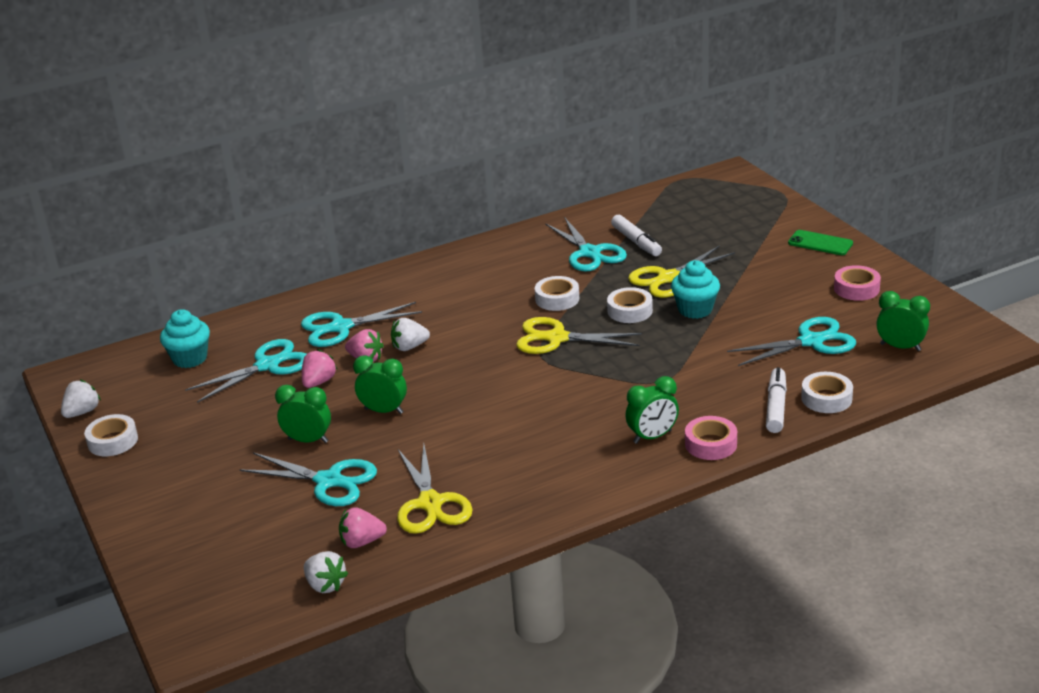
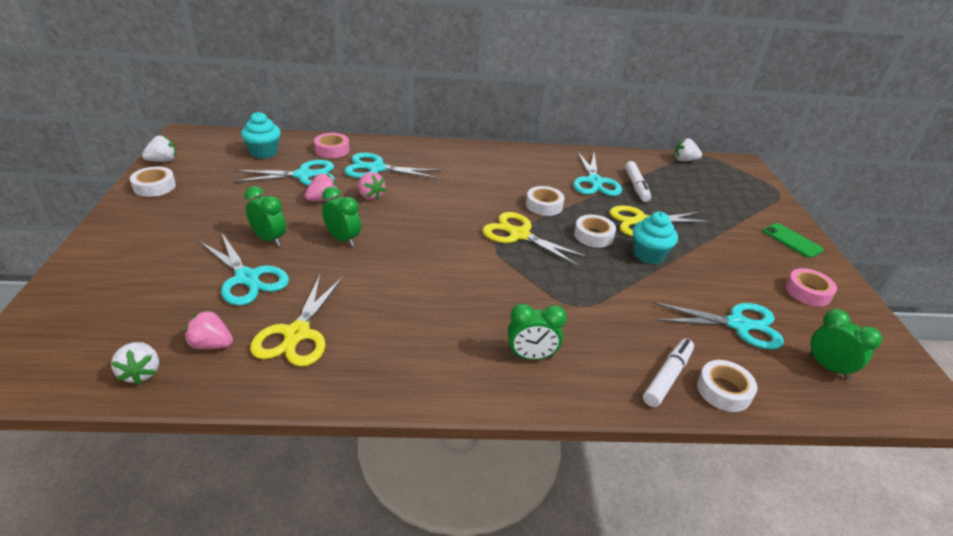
camera: 20 degrees right, 5 degrees up
white strawberry [391,318,430,351] -> white strawberry moved to [674,138,702,161]
pink tape [685,416,737,460] -> pink tape moved to [314,133,349,158]

